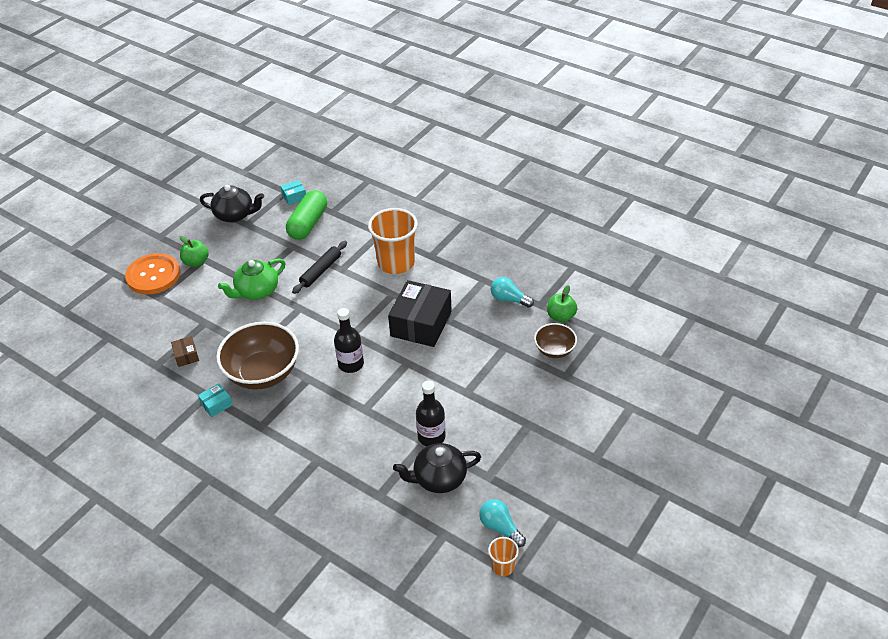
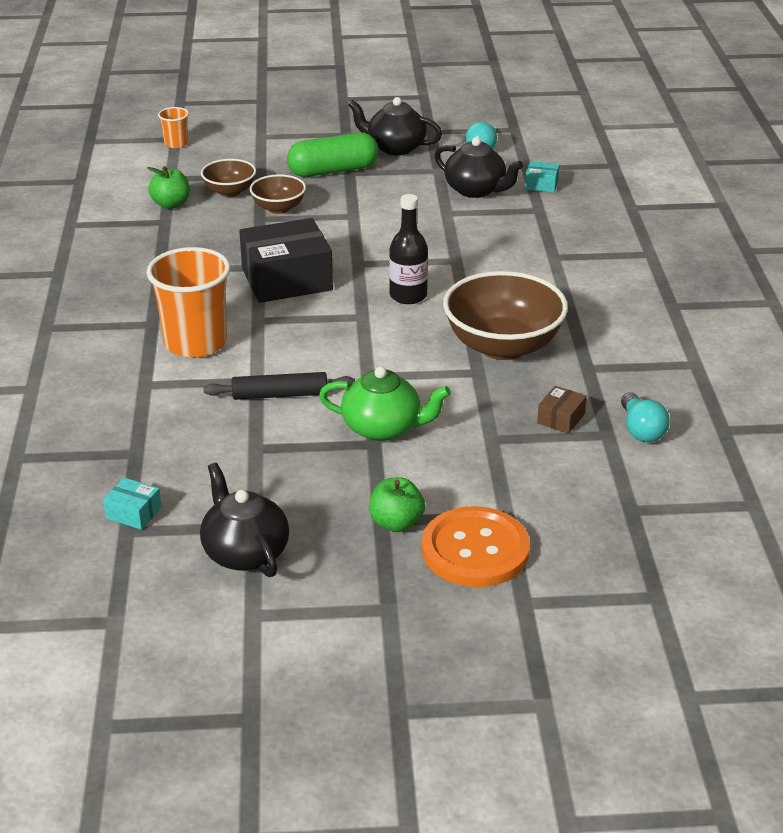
camera: 130 degrees left, 10 degrees down
turquoise box [198,383,232,417] -> turquoise box moved to [525,161,560,193]
green capsule [286,190,327,240] -> green capsule moved to [287,132,379,177]
black bottle [416,380,446,446] -> none
orange cup [488,537,519,576] -> orange cup moved to [158,107,189,148]
turquoise light bulb [491,277,534,308] -> turquoise light bulb moved to [621,392,670,442]
none -> brown bowl [250,174,306,214]
none -> black teapot [348,97,442,155]

